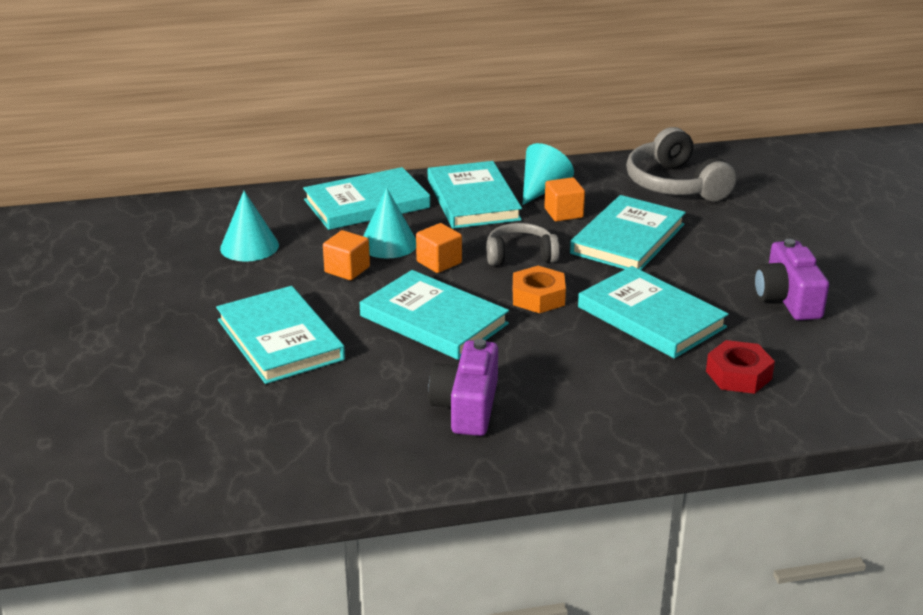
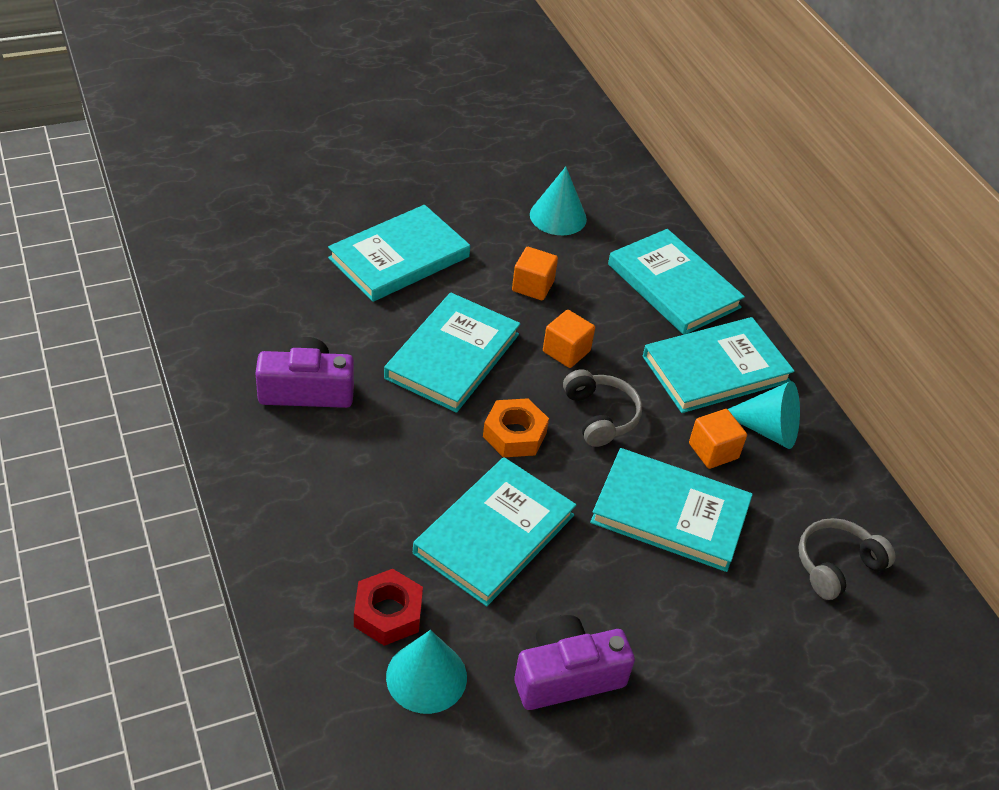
camera: 75 degrees right, 15 degrees up
turquoise cone [363,188,416,259] -> turquoise cone moved to [386,630,467,714]
grey headphones [626,127,736,202] -> grey headphones [798,518,896,600], size x0.63

